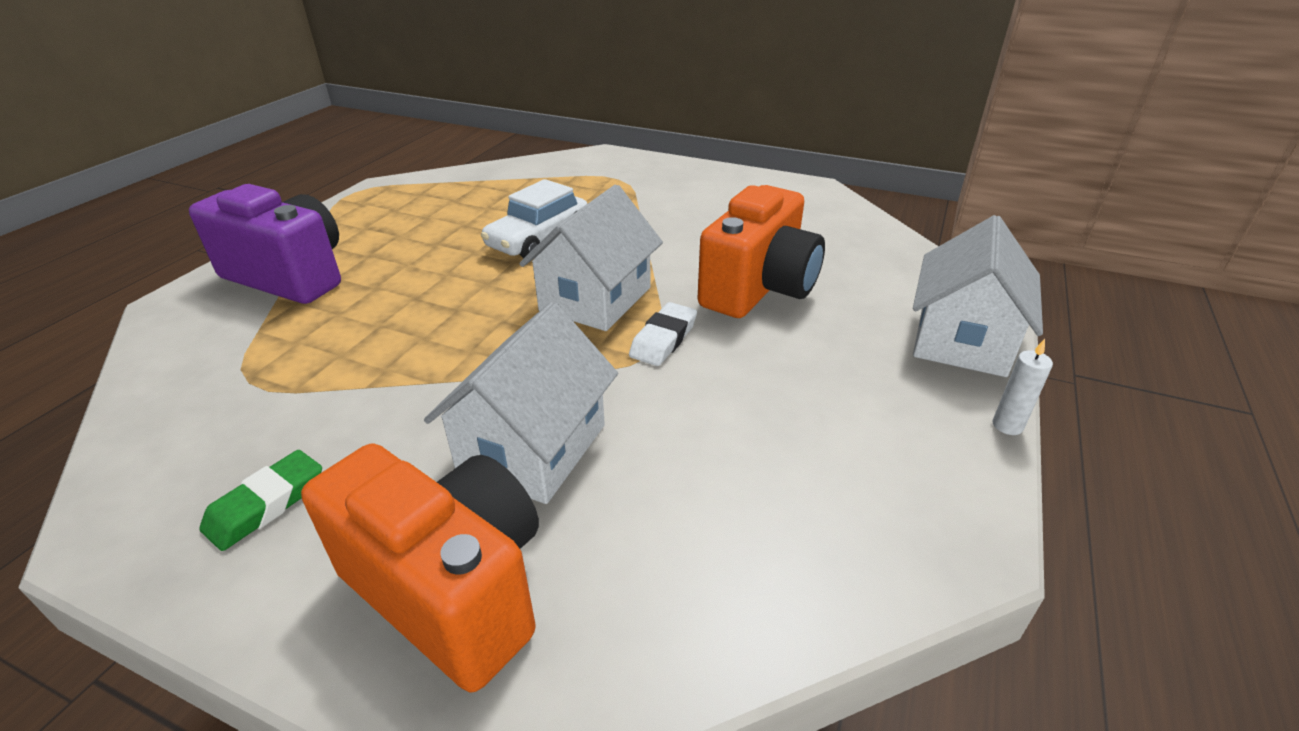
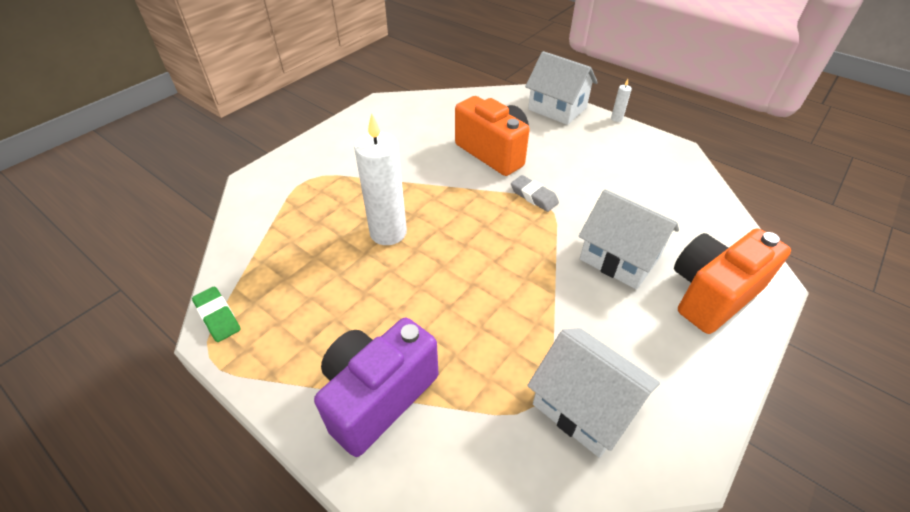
camera: 75 degrees left, 10 degrees up
green eraser [199,450,322,551] -> green eraser moved to [192,287,241,342]
white car [481,179,587,258] -> white candle [354,113,407,245]
white house [519,185,663,331] -> white house moved to [527,328,660,458]
white eraser [629,302,697,366] -> grey eraser [511,175,559,212]

